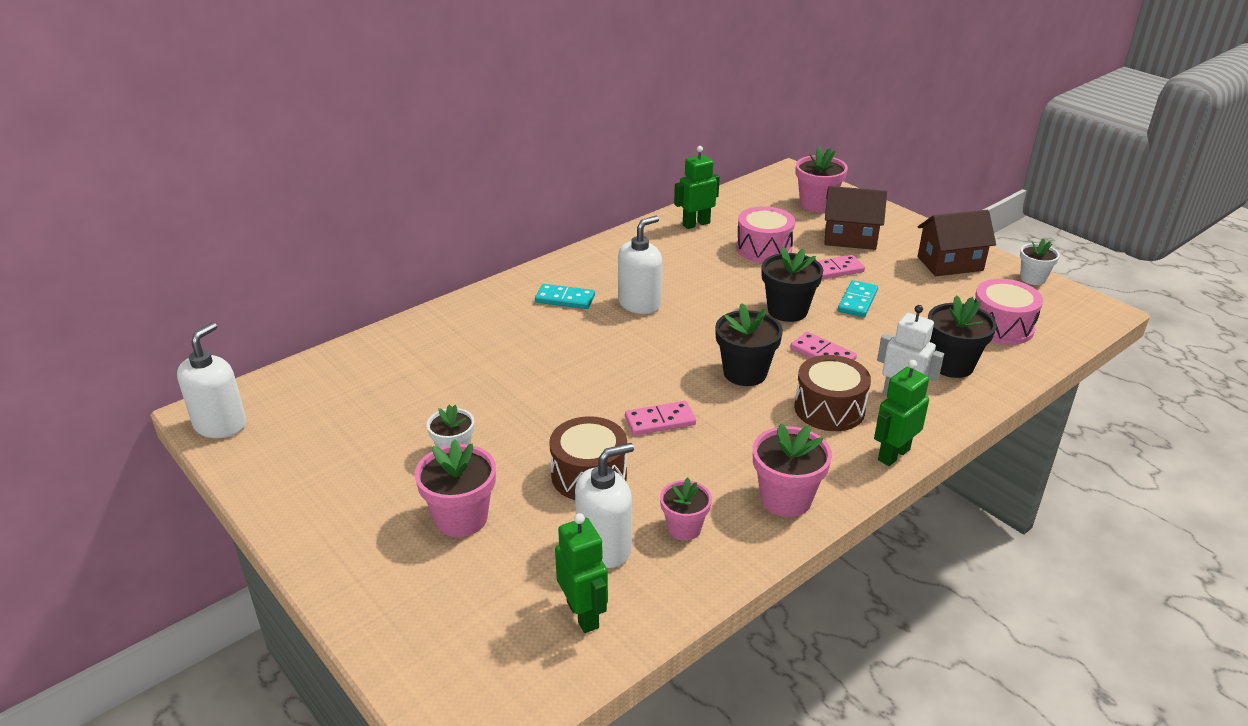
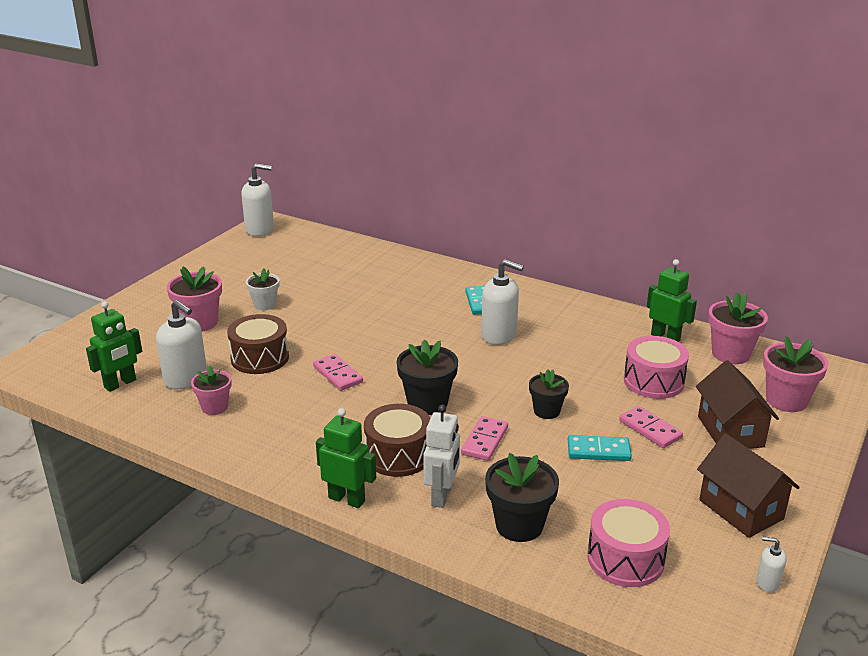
camera: 70 degrees right, 5 degrees down
pink flower pot [753,423,832,517] -> pink flower pot moved to [708,292,768,364]
black flower pot [762,246,823,322] -> black flower pot [529,369,569,419], size x0.64
white flower pot [1020,238,1060,285] -> white soap dispenser [756,536,786,592]

